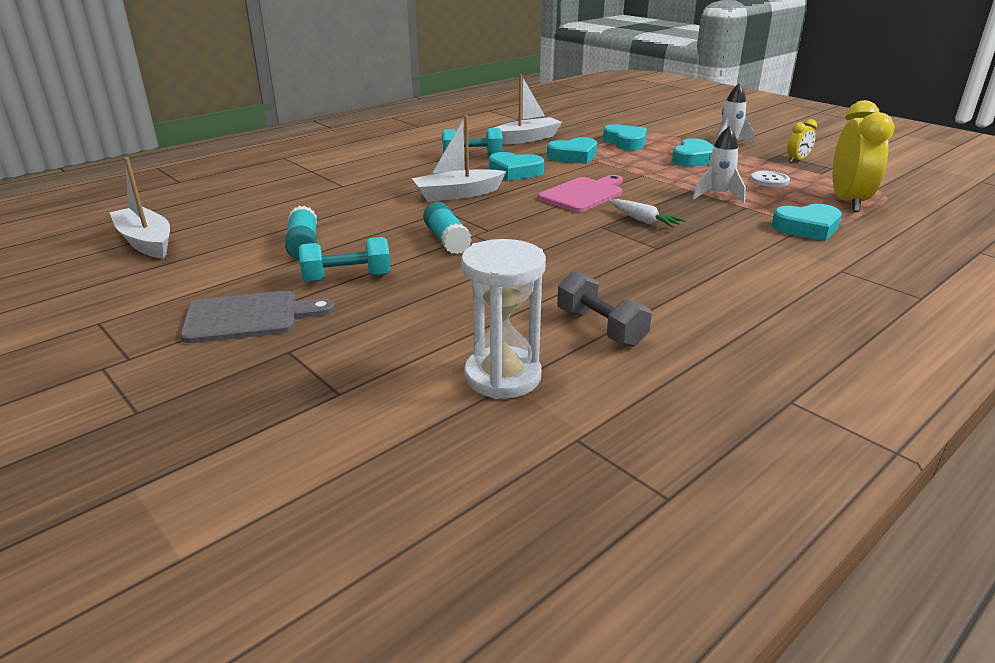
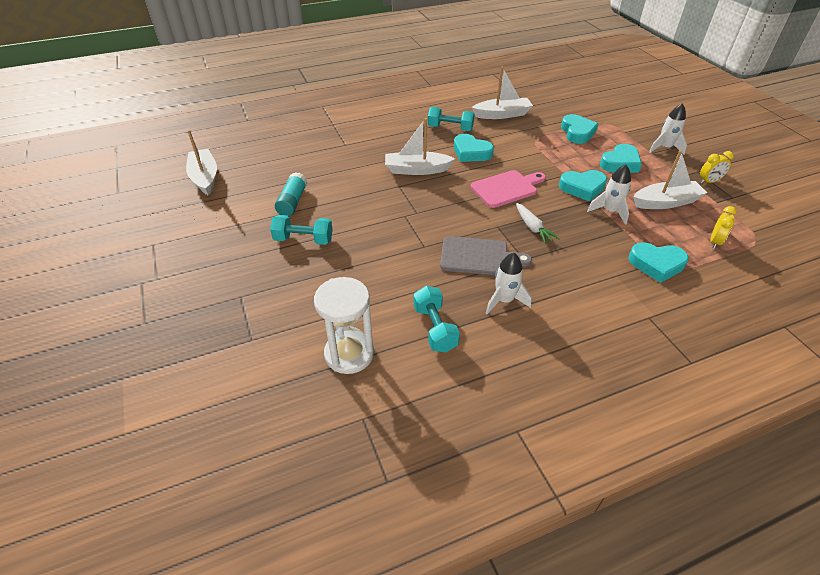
camera: 20 degrees right, 15 degrees up
grey cutting board [180,291,335,343] -> grey cutting board moved to [440,236,532,275]
turquoise glue stick [423,202,472,254] -> none
turquoise heart [547,137,597,164] -> turquoise heart moved to [559,170,607,202]
grey dumbbell [557,271,652,347] -> turquoise dumbbell [414,286,460,352]
white button [751,171,790,187] -> white boat [633,150,707,209]
yellow clock [833,100,895,212] -> yellow clock [710,206,737,249], size x0.48
none -> white rocket [486,253,532,314]

